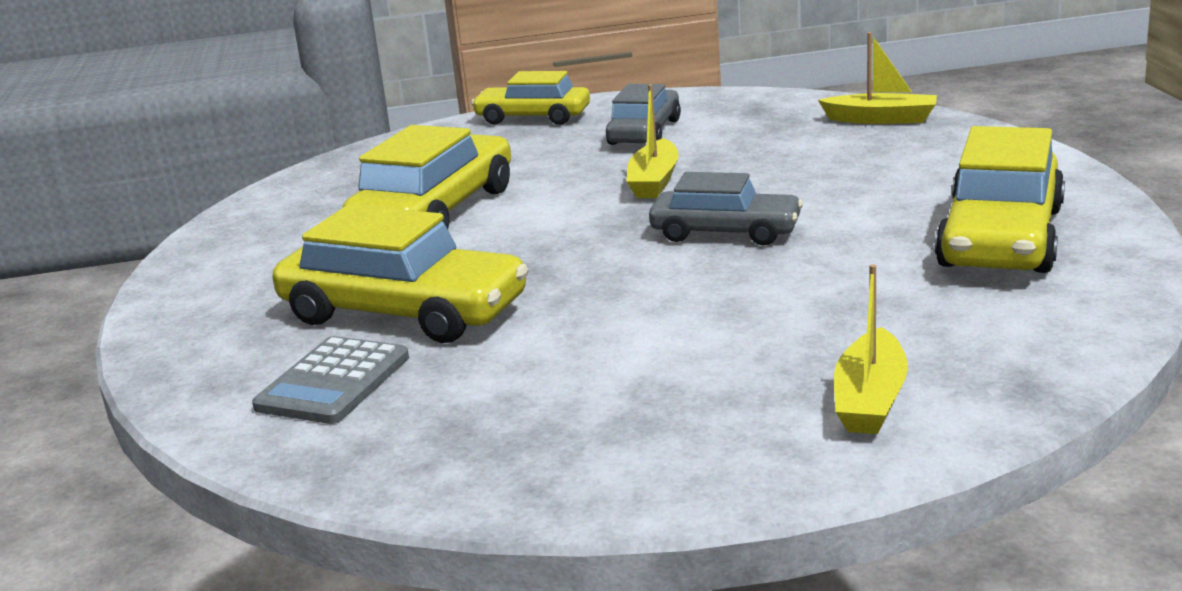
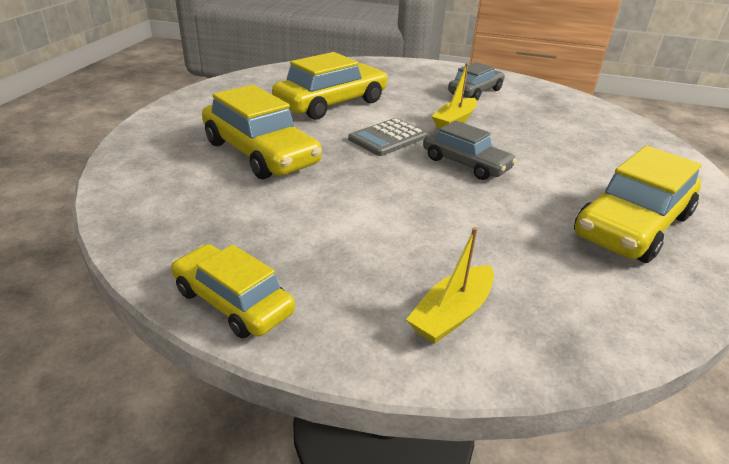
camera: 20 degrees right, 10 degrees up
grey calculator [252,336,409,424] -> grey calculator moved to [348,118,427,156]
yellow car [471,71,590,125] -> yellow car moved to [171,244,295,338]
yellow boat [818,32,937,124] -> none

